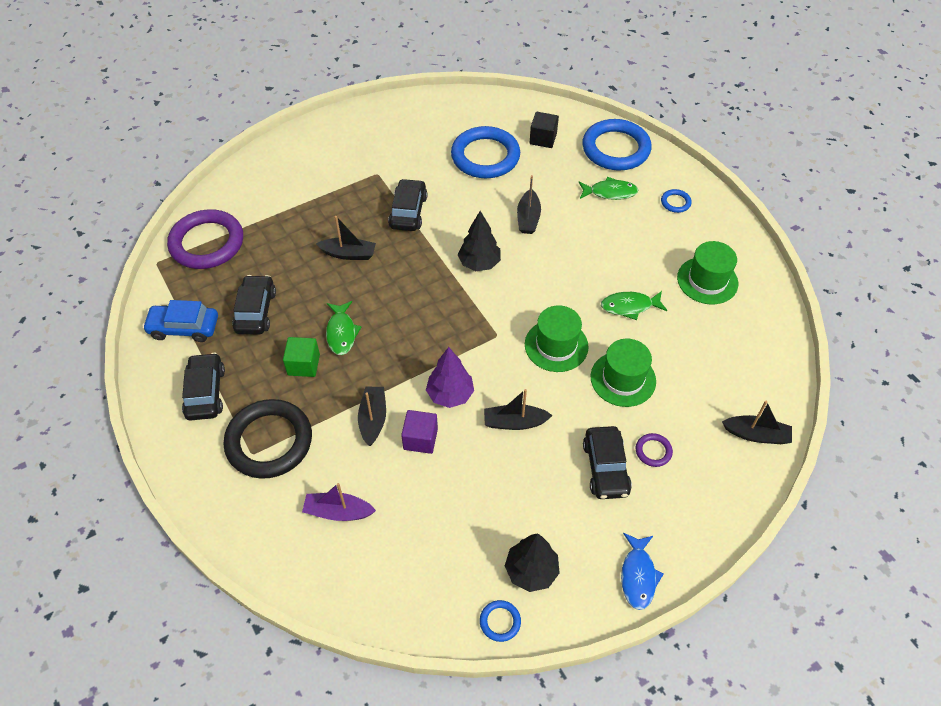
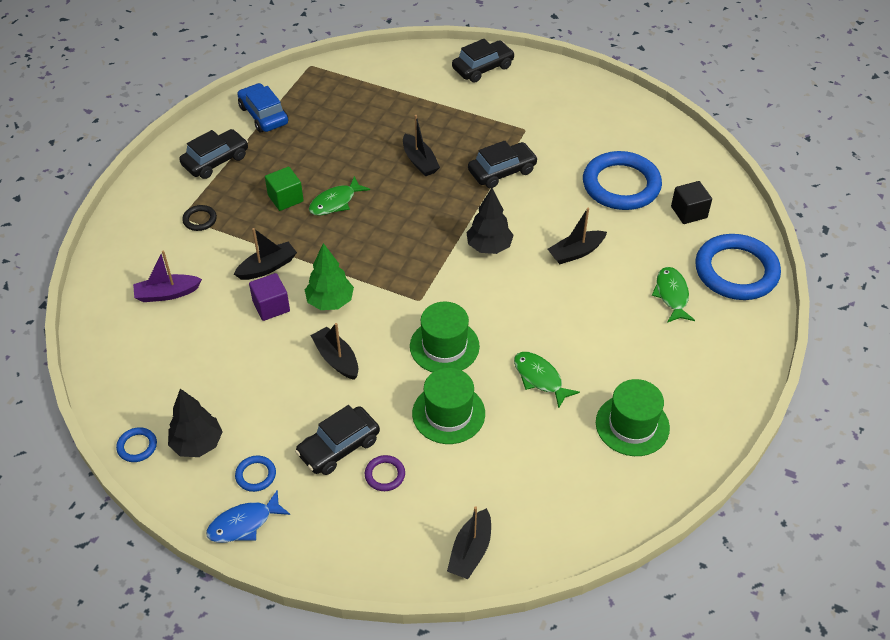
camera: 55 degrees right, 5 degrees down
purple ring [167,209,243,269] -> none
black ring [224,399,312,479] -> black ring [182,205,217,231], size x0.42
black car [232,275,276,334] -> black car moved to [452,39,515,83]
purple boat [302,483,376,521] -> purple boat turned 75 degrees counterclockwise [133,250,202,302]
purple tree [426,347,474,408] -> green tree [305,243,354,310]
green fish [579,177,638,200] -> green fish turned 150 degrees counterclockwise [652,267,695,323]
blue ring [661,189,692,213] -> blue ring moved to [235,455,276,492]
black boat [722,401,792,444] -> black boat turned 45 degrees clockwise [447,506,491,579]

